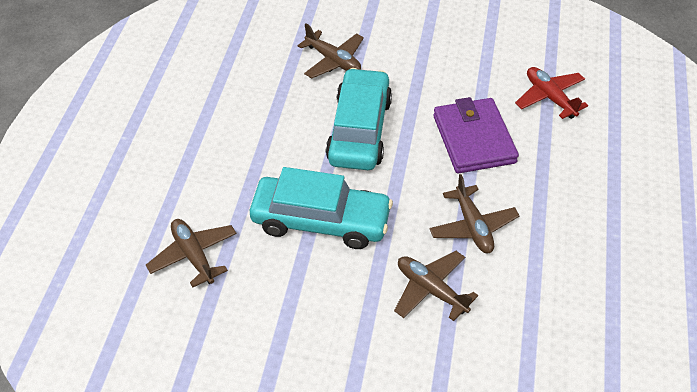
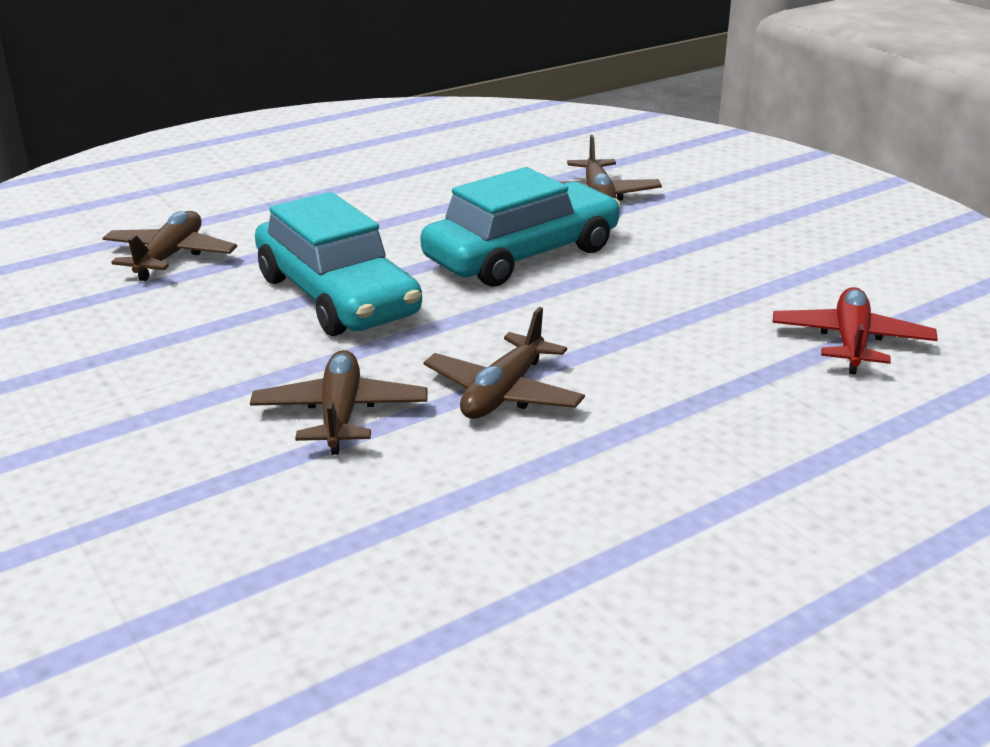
camera: 45 degrees right, 20 degrees down
purple wallet [433,97,519,174] -> none

